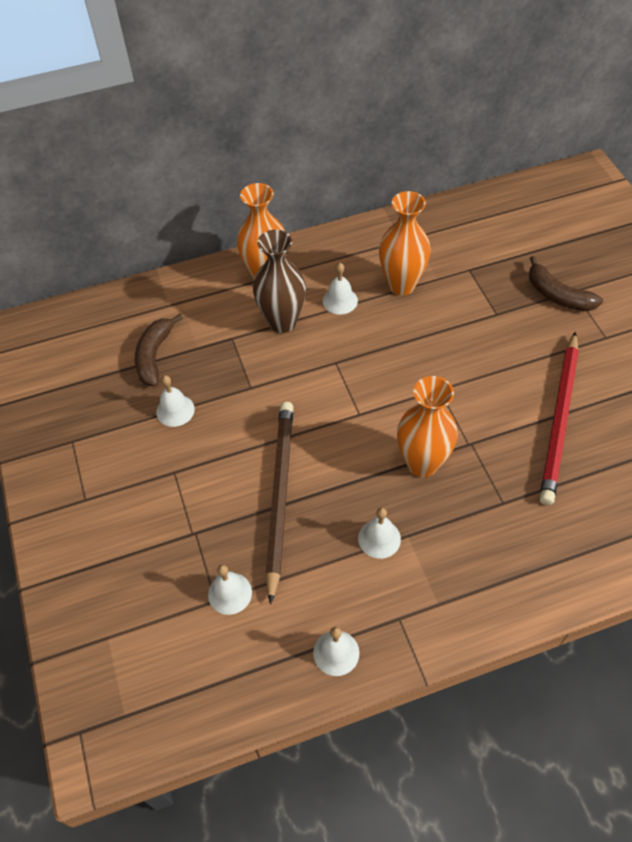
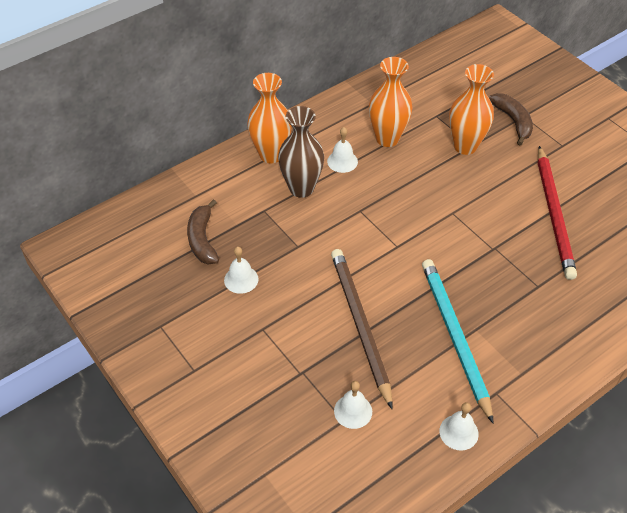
camera: 20 degrees left, 5 degrees down
white bell [358,507,401,559] -> turquoise pencil [422,259,494,424]
orange vase [397,376,458,477] -> orange vase moved to [449,64,494,155]
brown banana [529,256,603,311] -> brown banana turned 135 degrees counterclockwise [489,93,533,146]

